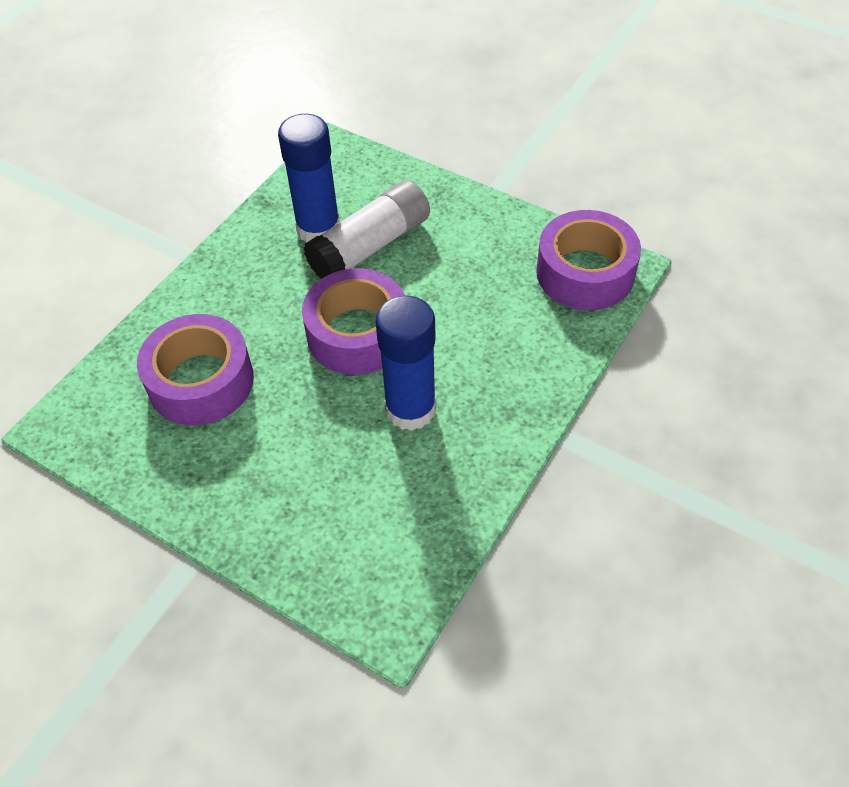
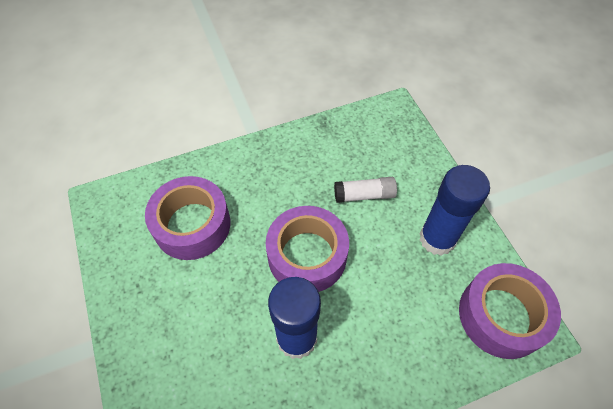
camera: 35 degrees right, 5 degrees up
blue glue stick [278,114,340,242] -> blue glue stick moved to [420,165,490,256]
white glue stick [303,180,430,279] -> white glue stick [334,177,397,203], size x0.59

